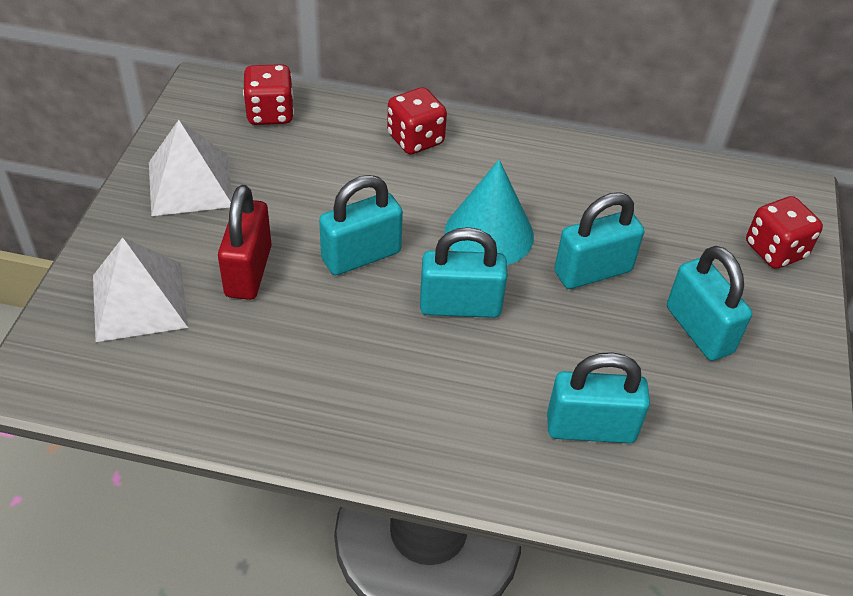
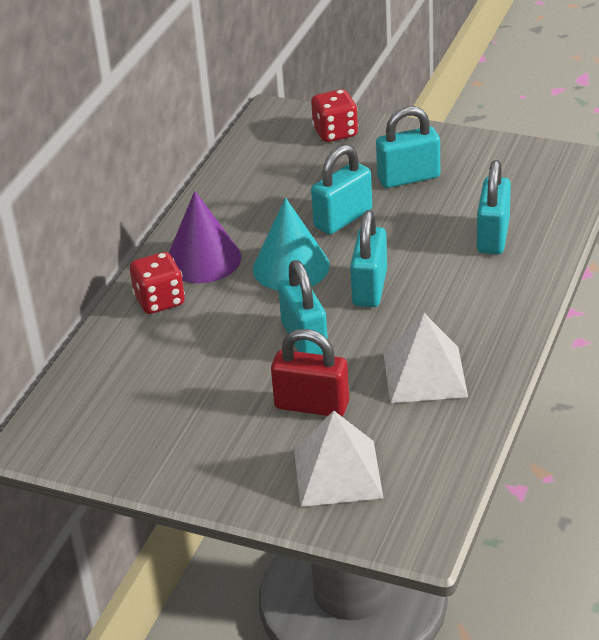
camera: 75 degrees left, 10 degrees down
white pyramid [149,120,233,216] -> white pyramid moved to [383,313,468,403]
red dice [243,64,294,125] -> none
turquoise padlock [554,192,644,289] -> turquoise padlock turned 60 degrees clockwise [311,145,372,235]
none -> purple cone [169,191,241,283]

